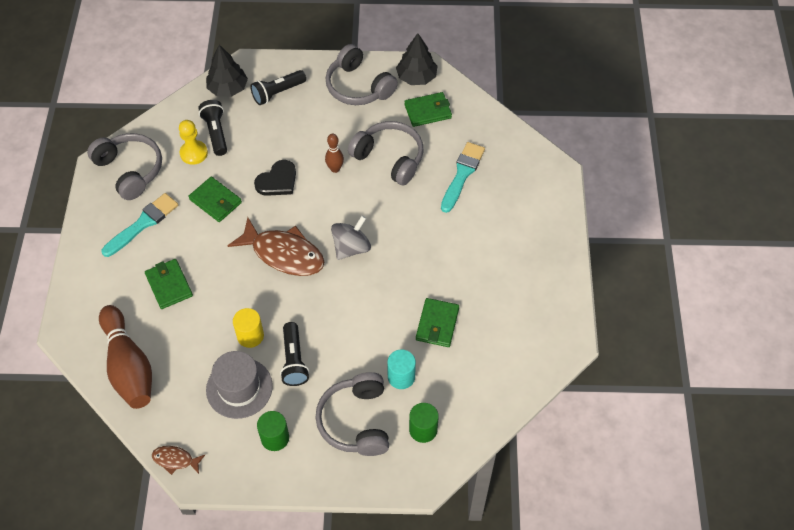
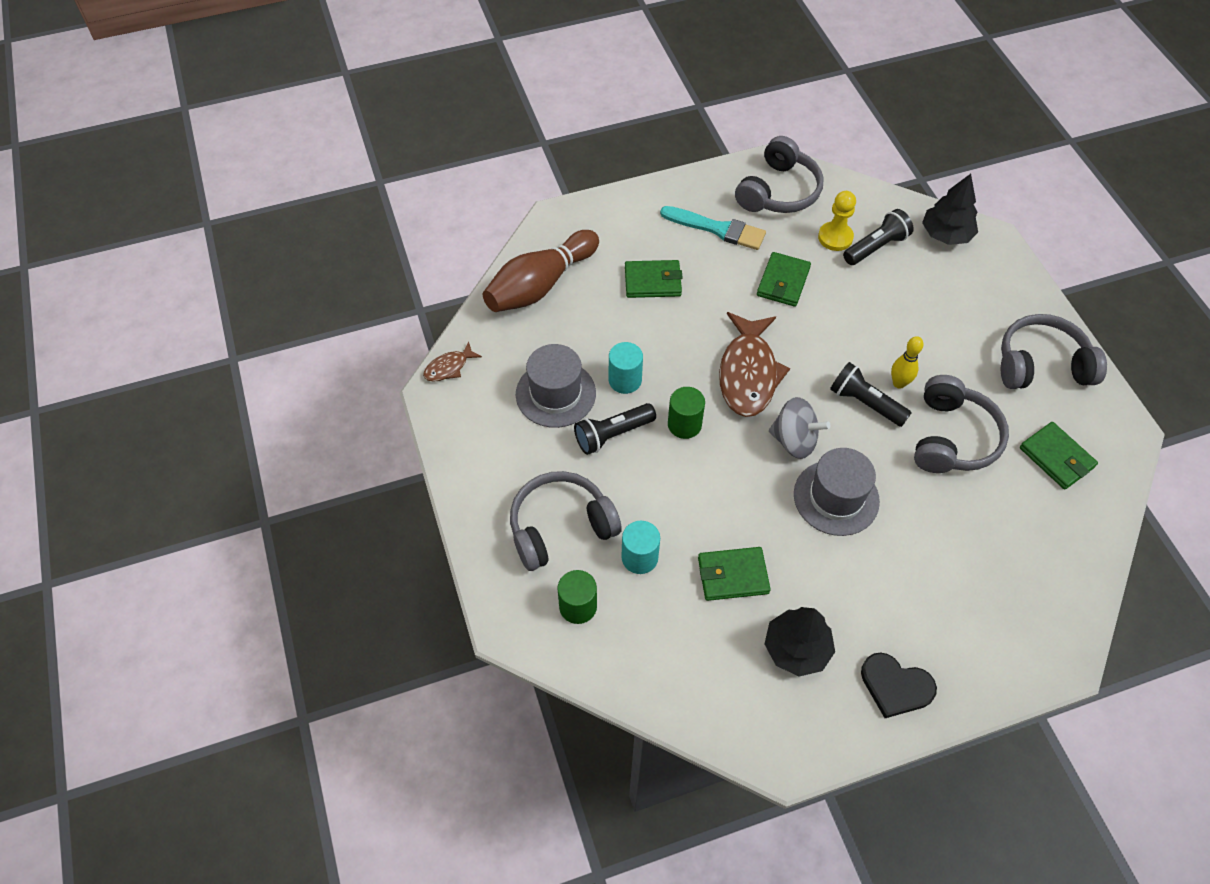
camera: 70 degrees right, 0 degrees up
green wallet [145,259,193,309] -> green wallet turned 45 degrees clockwise [625,260,683,298]
brown fish [152,446,205,475] -> brown fish turned 120 degrees counterclockwise [423,341,482,382]
yellow cylinder [233,308,264,348] -> turquoise cylinder [609,342,643,394]
black flashlight [250,70,306,105] -> black flashlight moved to [830,362,911,427]
black heart [254,160,296,196] -> black heart moved to [861,652,937,718]
green cylinder [257,411,289,451] -> green cylinder moved to [668,387,705,439]
brown bowling pin [325,134,344,173] -> yellow bowling pin [891,336,923,389]
grey headphones [326,44,398,105] -> grey headphones turned 60 degrees clockwise [1001,314,1107,389]
black tree [396,33,437,85] -> black tree moved to [764,607,835,677]
turquoise brush [441,142,485,213] -> none
none -> grey hat [794,448,880,536]

